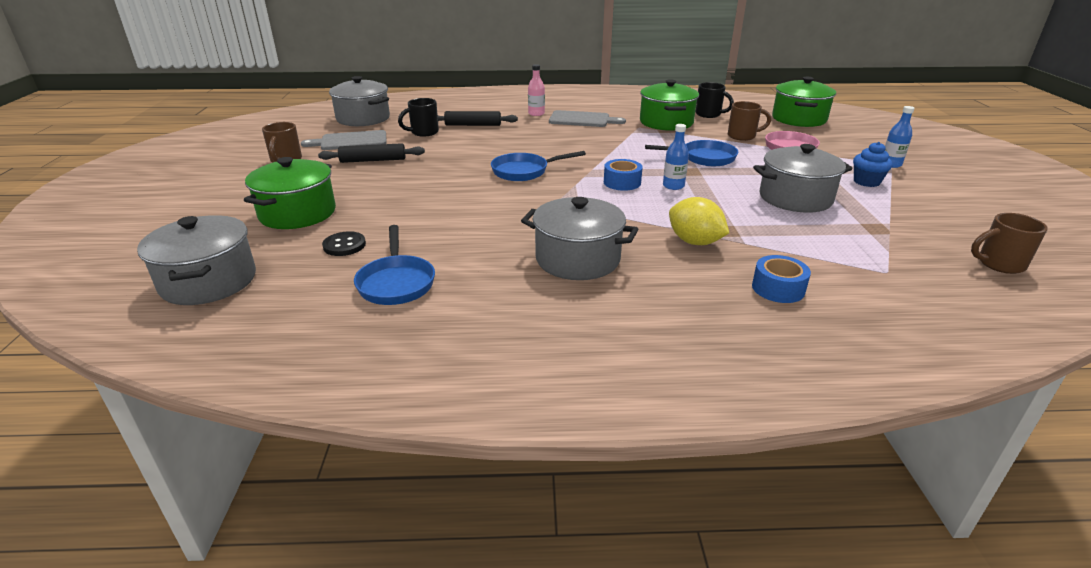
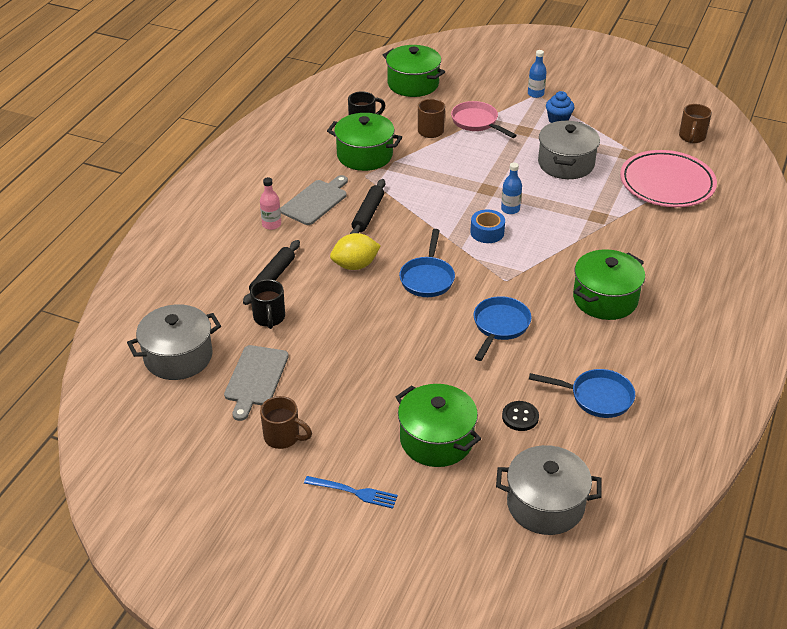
camera: 65 degrees left, 10 degrees up
black rolling pin [318,143,425,163] -> black rolling pin moved to [350,179,385,234]
grey pot [521,197,638,280] -> green pot [573,249,645,320]
blue pan [645,140,738,166] -> blue pan moved to [474,296,531,361]
yellow lemon [669,197,729,245] -> yellow lemon moved to [330,233,381,270]
blue tape [752,255,811,303] -> none
none -> blue fork [304,476,398,509]
none -> pink plate [620,150,717,207]

